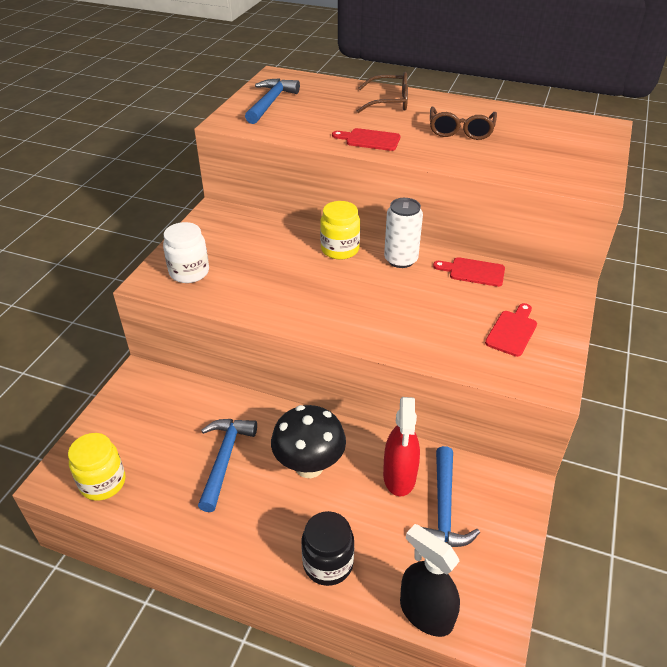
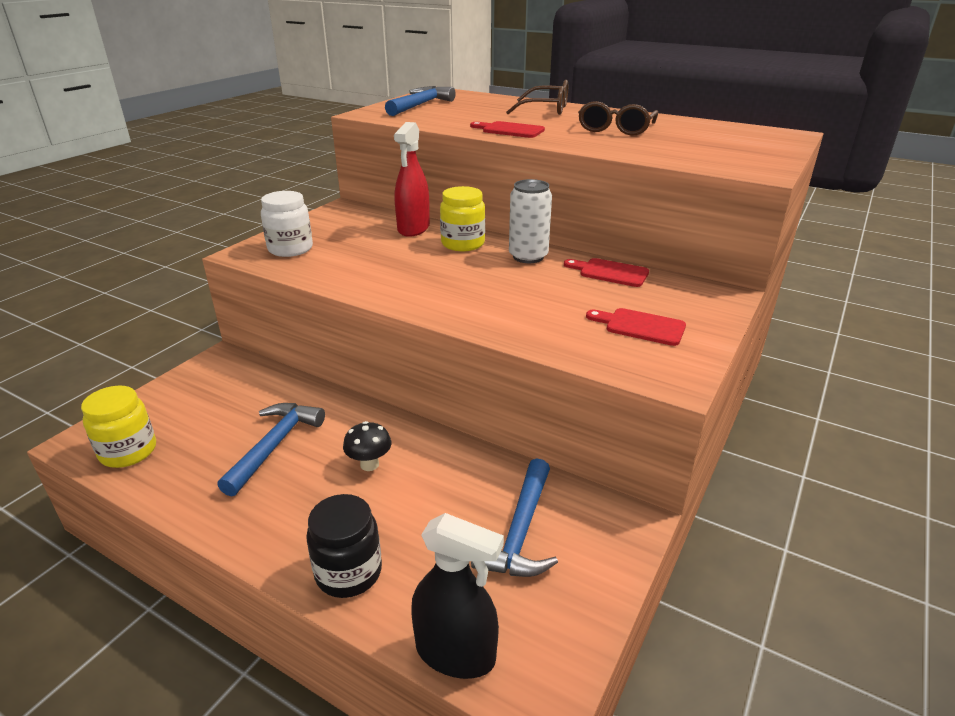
camera: 10 degrees right, 10 degrees down
black mushroom [271,405,346,478] -> black mushroom [343,421,391,471], size x0.53
red spray bottle [383,397,420,496] -> red spray bottle moved to [394,122,430,237]
black spray bottle [400,524,460,637] -> black spray bottle turned 150 degrees clockwise [411,513,504,679]
red cutting board [485,303,537,357] -> red cutting board turned 105 degrees counterclockwise [586,308,686,346]

